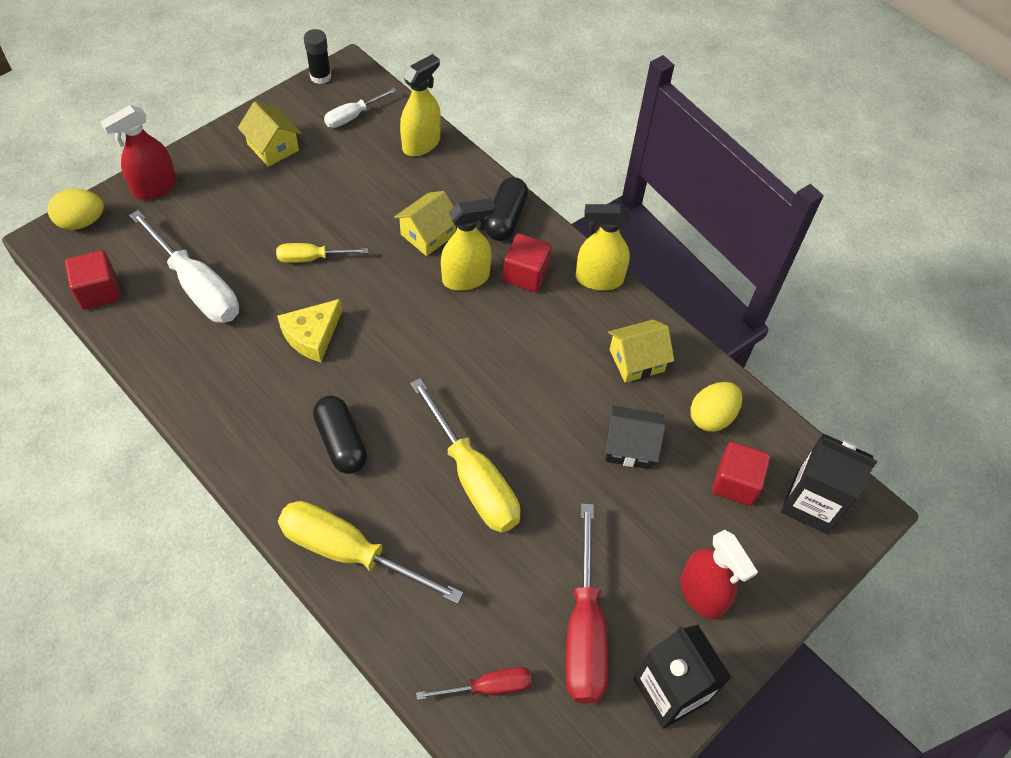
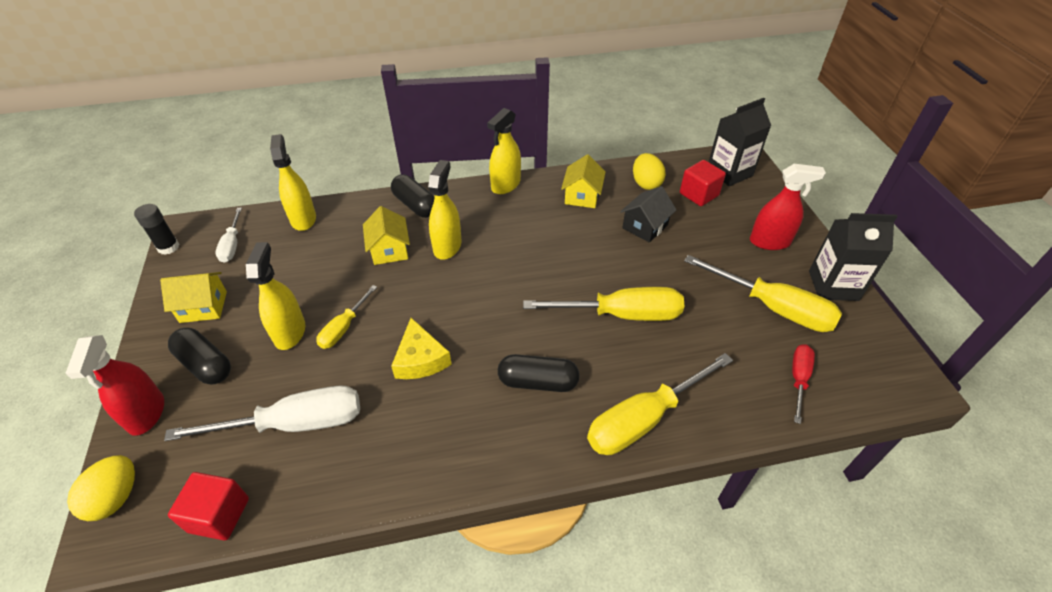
camera: 55 degrees left, 10 degrees down
red cube [503,233,552,292] -> none
red screwdriver [565,503,608,704] -> yellow screwdriver [684,255,842,332]
none -> black capsule [168,328,231,385]
none -> yellow spray bottle [246,242,305,350]

